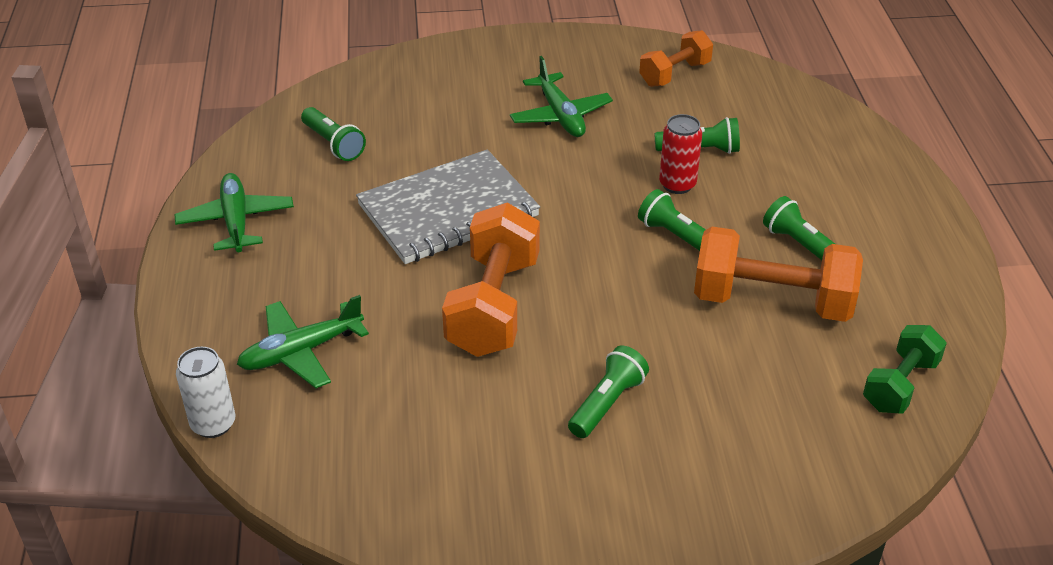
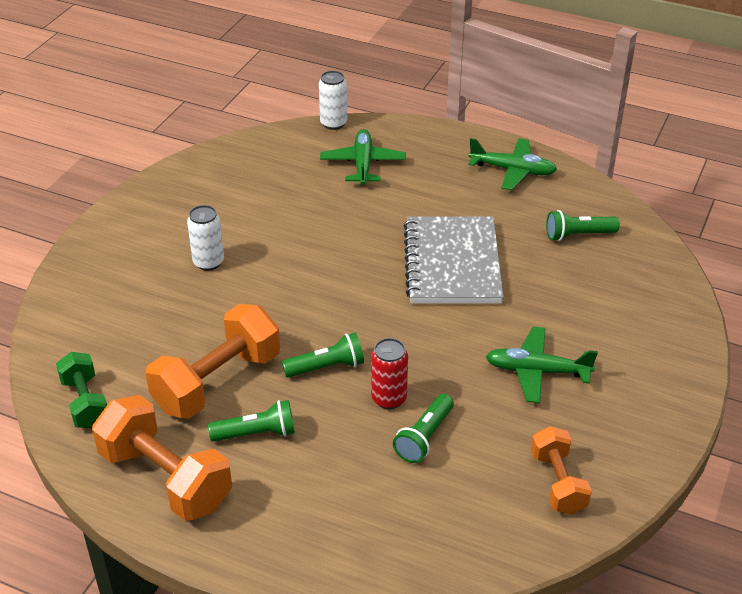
camera: 120 degrees right, 0 degrees up
orange dumbbell [442,203,540,357] -> orange dumbbell moved to [92,395,232,521]
green flashlight [568,346,649,438] -> white can [187,205,224,271]

